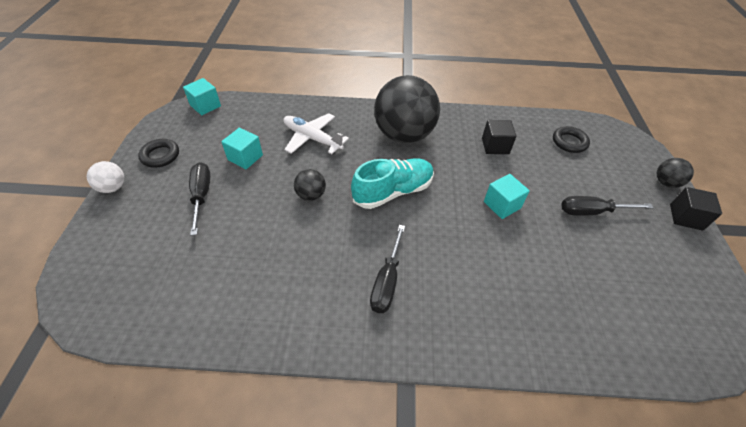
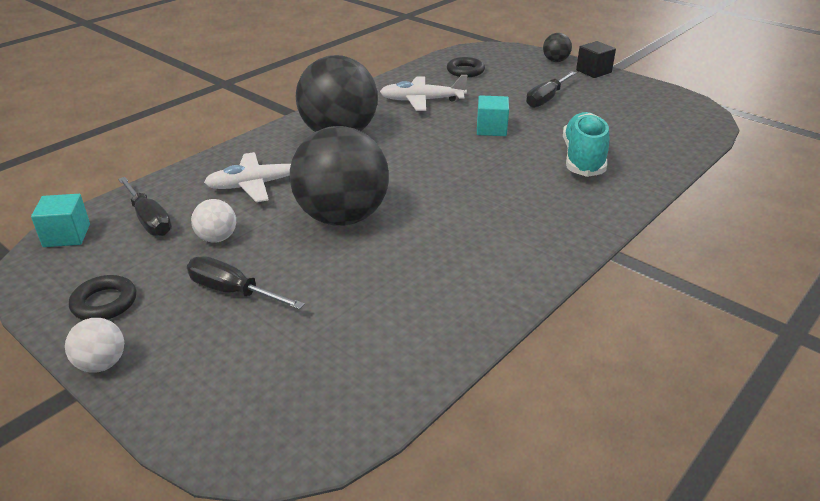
camera: 50 degrees left, 15 degrees down
turquoise cube [221,128,263,169] -> white ball [191,199,236,243]
black ball [294,169,326,201] -> black ball [290,126,389,226], size x2.31
turquoise shoe [351,158,434,209] -> turquoise shoe moved to [563,112,609,177]
black screwdriver [370,225,405,313] -> black screwdriver moved to [118,177,172,236]
black cube [482,120,517,154] -> white plane [380,75,468,111]

